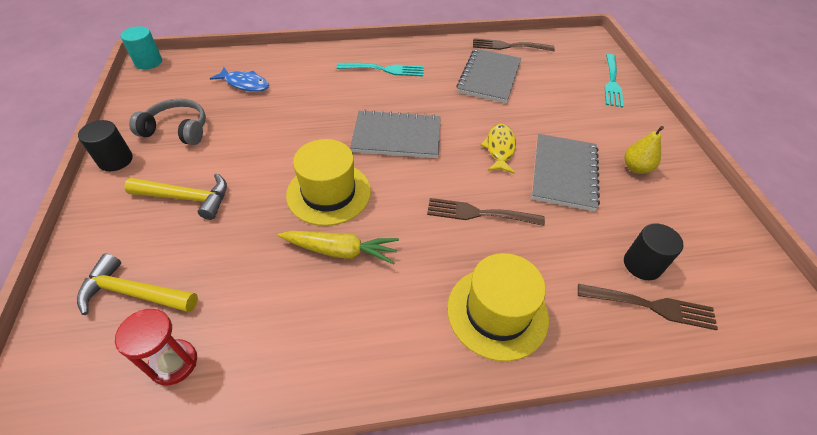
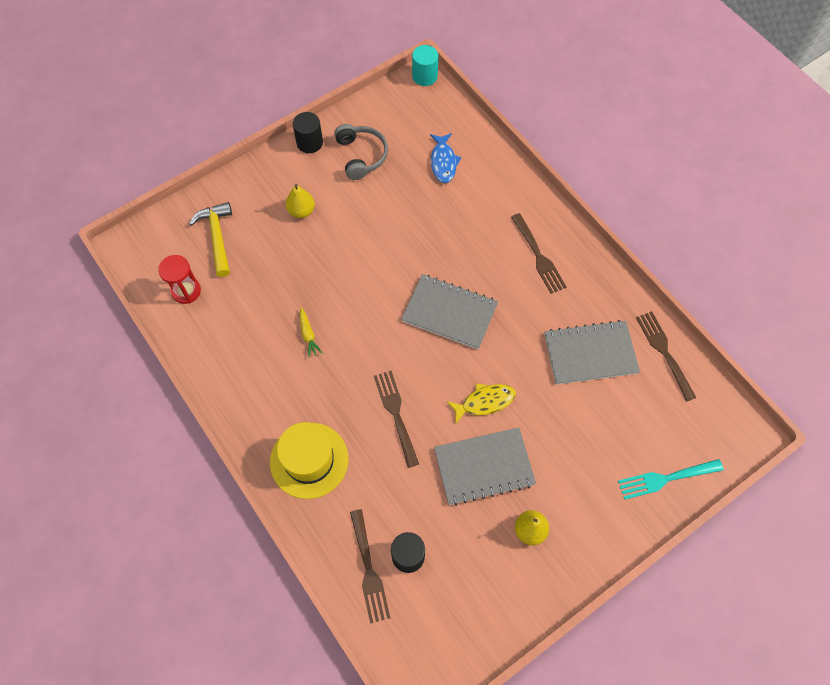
camera: 65 degrees right, 15 degrees up
yellow hammer [124,173,227,220] -> yellow pear [286,184,315,218]
yellow carrot [278,231,399,265] -> yellow carrot [300,307,322,358], size x0.59
yellow hat [286,139,371,226] -> none
turquoise fork [337,63,424,77] -> brown fork [511,213,567,294]
grey notebook [350,110,441,158] -> grey notebook turned 45 degrees counterclockwise [401,274,498,349]

